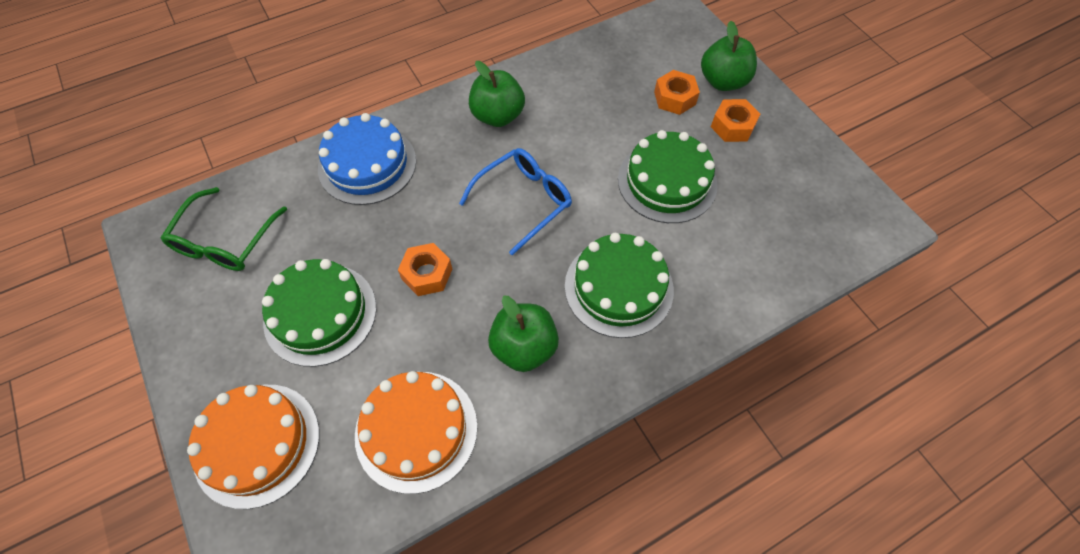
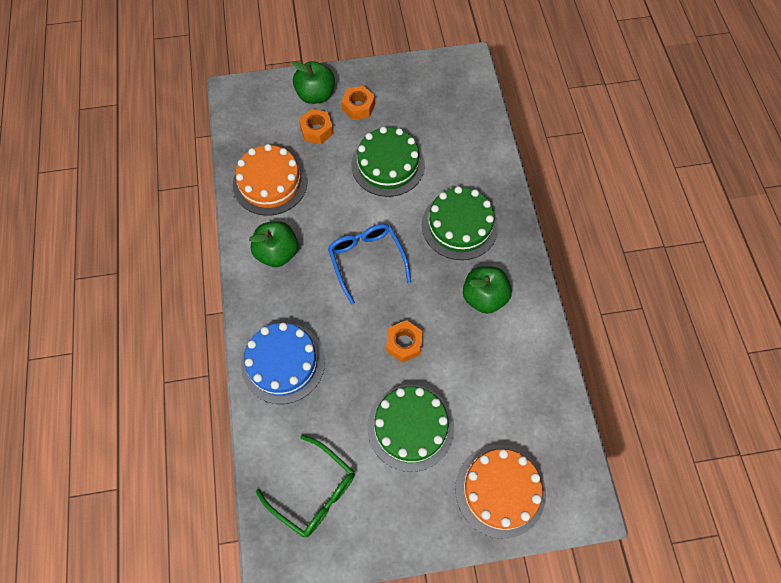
camera: 70 degrees left, 5 degrees up
orange cake [355,371,478,494] -> orange cake moved to [233,144,308,216]

